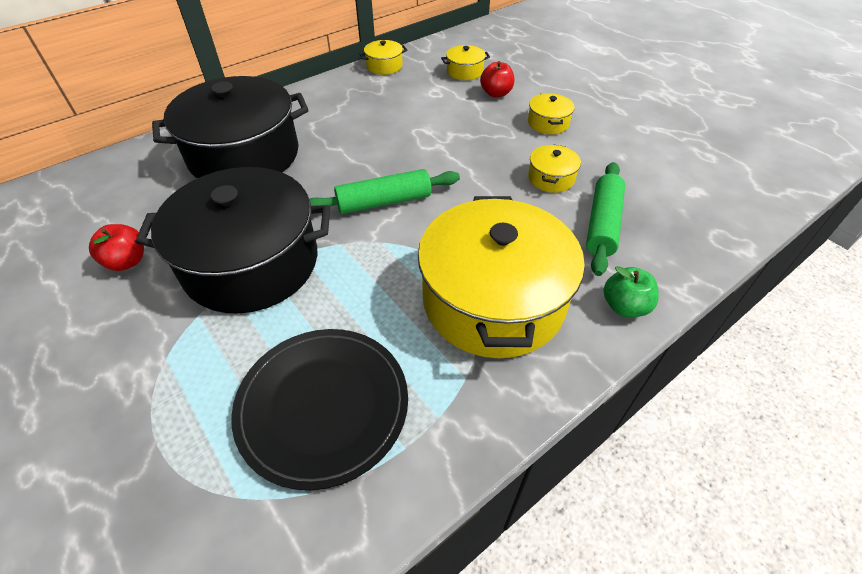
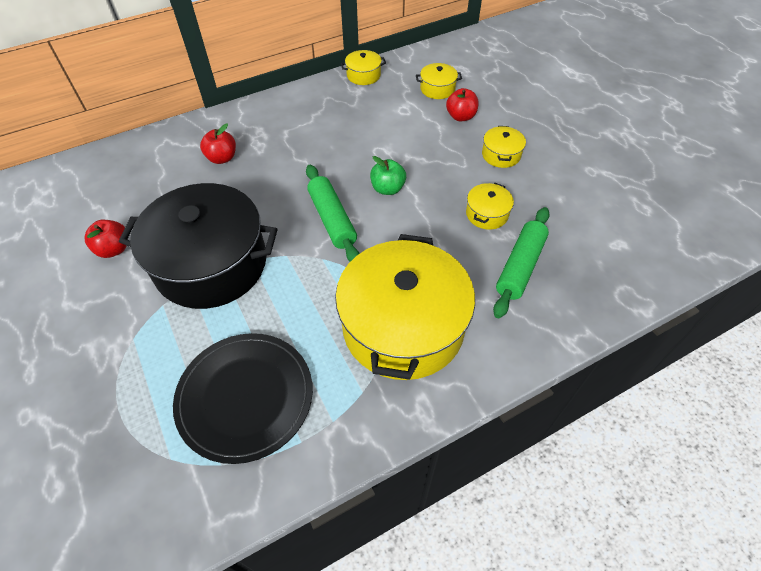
camera: 10 degrees right, 5 degrees up
black pot [152,76,308,178] -> red apple [200,124,236,164]
green rolling pin [309,169,460,214] -> green rolling pin turned 75 degrees clockwise [306,165,360,262]
green apple [604,266,659,317] -> green apple moved to [370,156,406,195]

